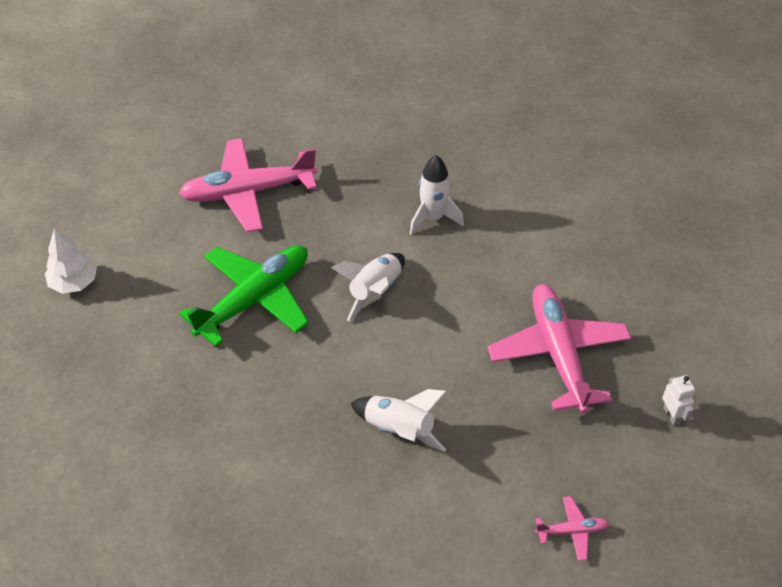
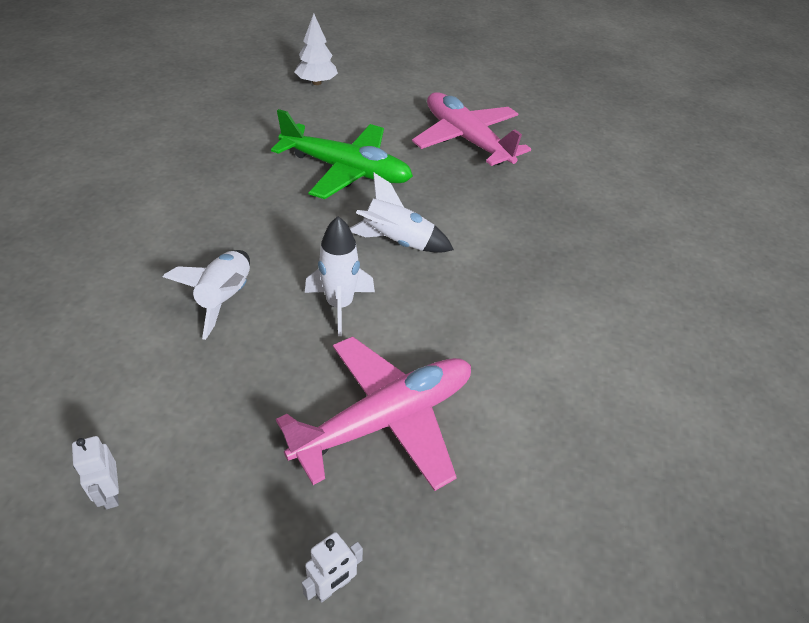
camera: 65 degrees right, 5 degrees down
white rocket [409,155,464,235] -> white rocket moved to [305,216,375,336]
pink plane [535,496,609,561] -> white robot [72,436,119,509]

